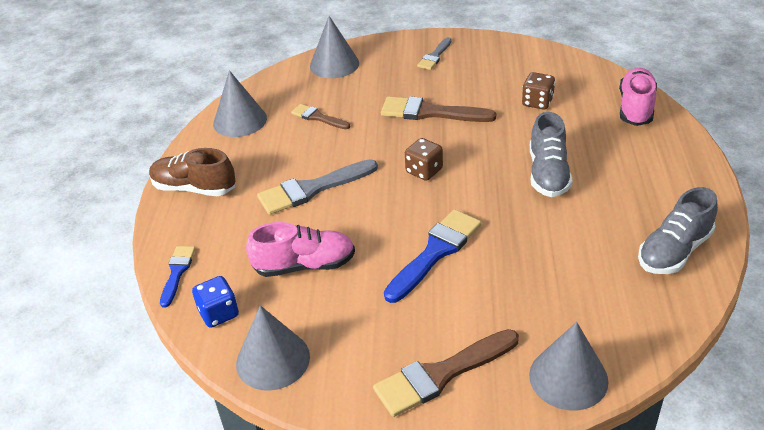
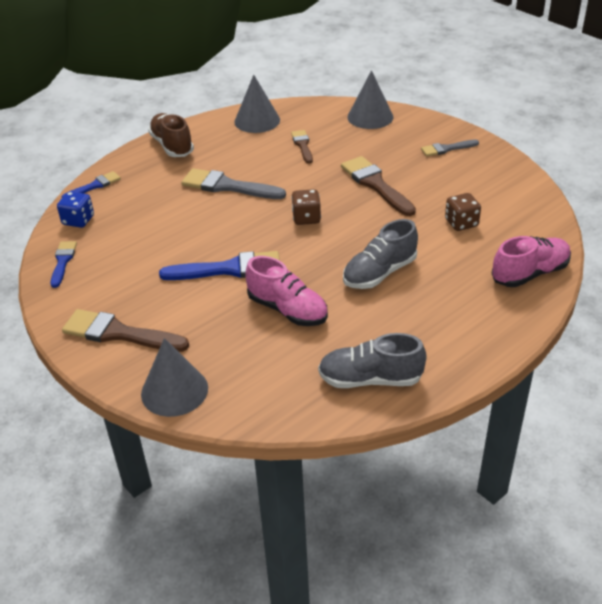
camera: 45 degrees right, 0 degrees up
grey cone [236,305,310,391] -> blue brush [51,241,77,288]
pink shoe [246,222,355,277] -> pink shoe moved to [246,256,328,326]

